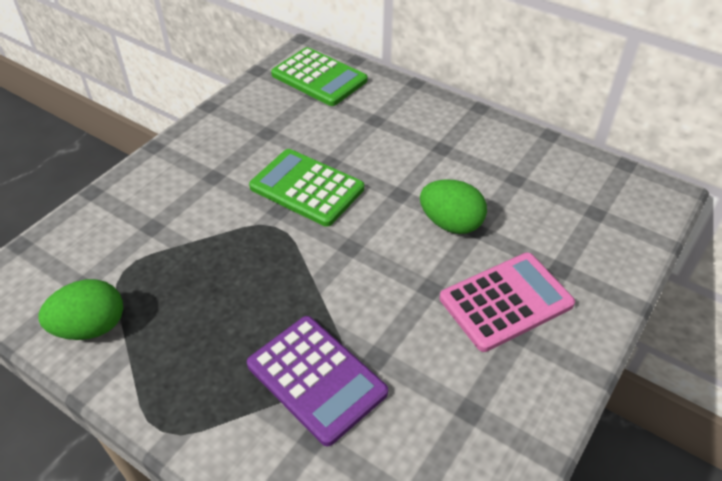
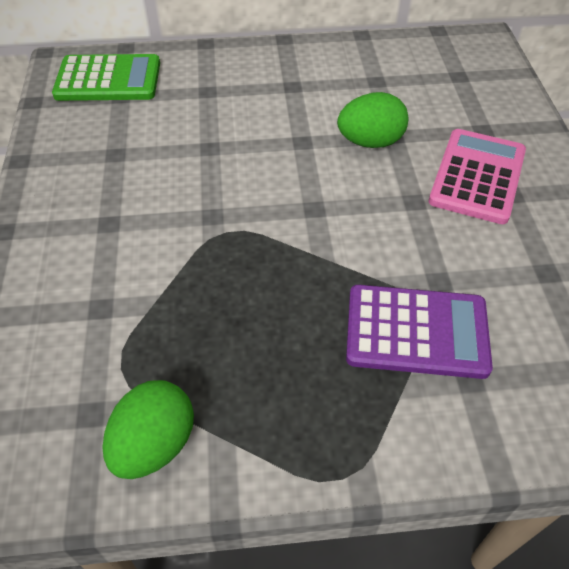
camera: 40 degrees left, 5 degrees up
green calculator [249,149,364,227] -> none

